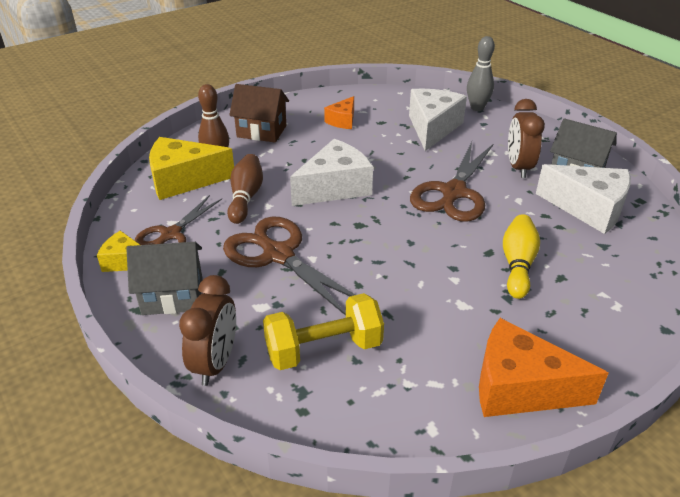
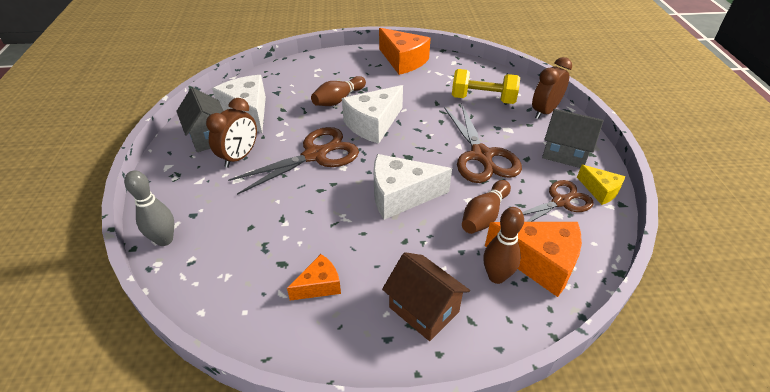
camera: 150 degrees left, 5 degrees up
yellow cheese [149,137,234,200] -> orange cheese [485,222,582,297]
white cheese [409,89,467,151] -> white cheese moved to [342,85,403,144]
yellow bowling pin [503,214,540,299] -> brown bowling pin [311,76,366,106]

